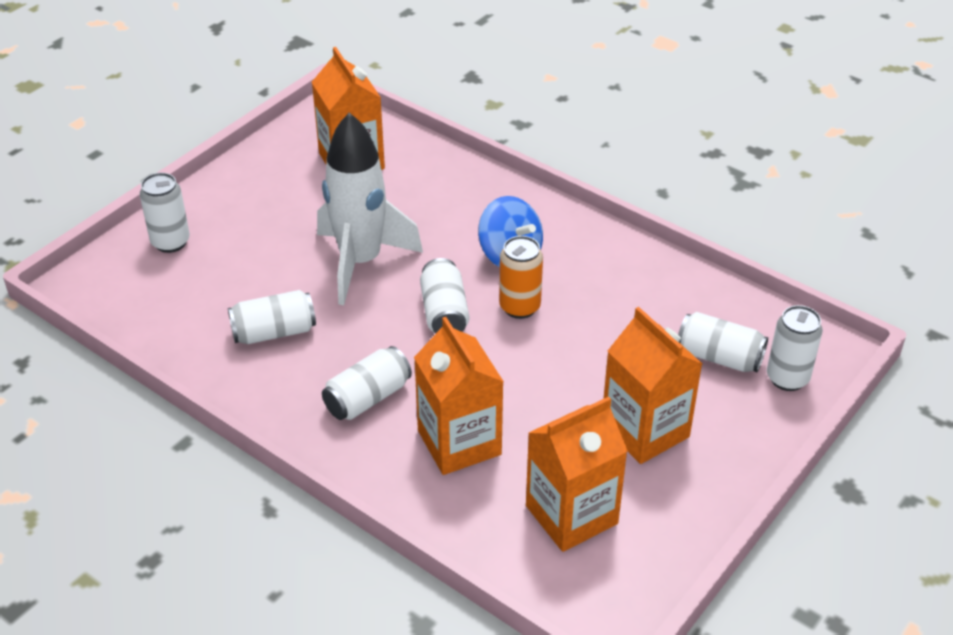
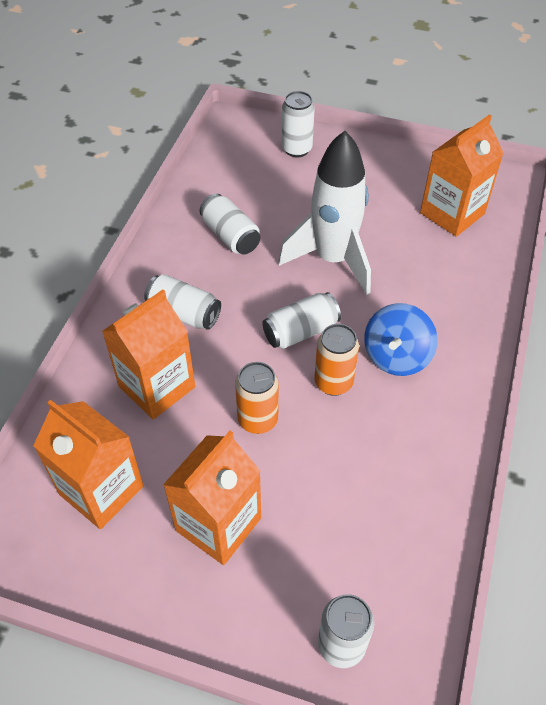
camera: 70 degrees right, 10 degrees up
white can [678,312,768,372] -> none
none -> orange can [235,362,279,434]

